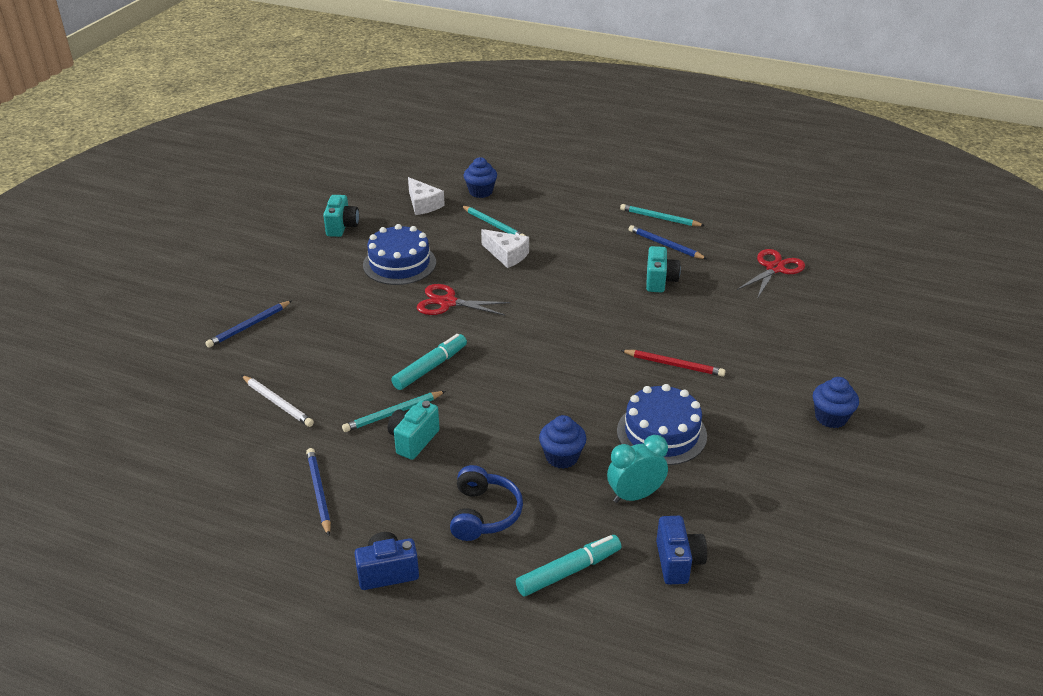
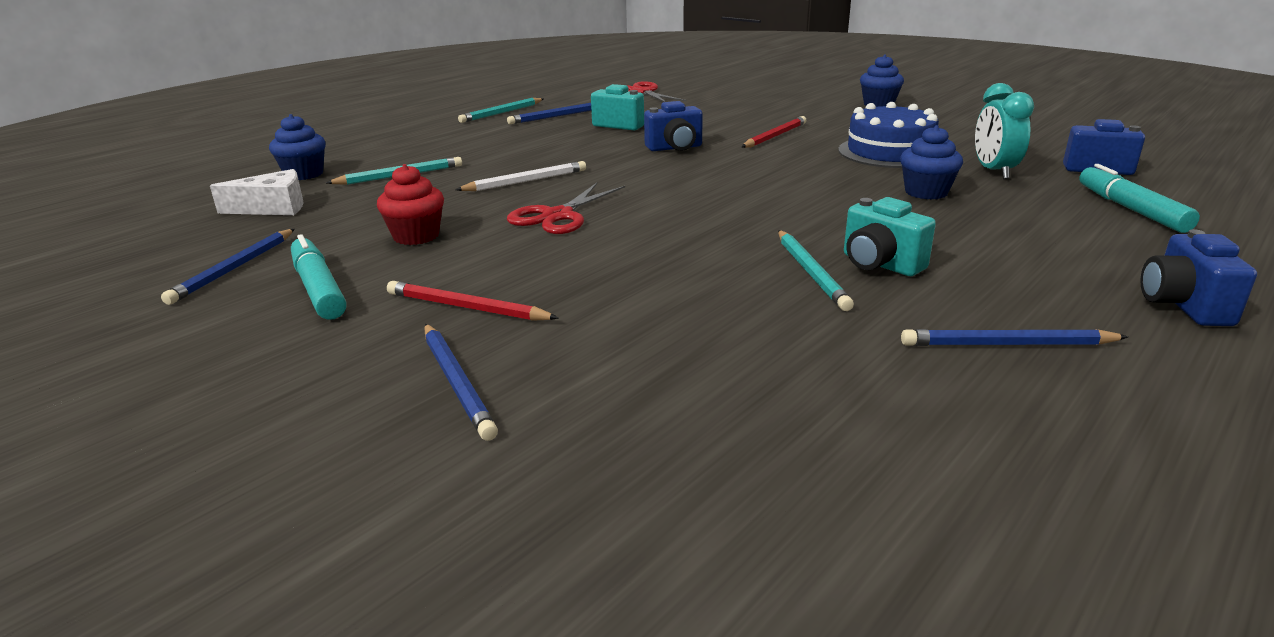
camera: 70 degrees left, 10 degrees down
white pencil [241,375,314,427] -> white pencil moved to [455,161,586,191]
turquoise camera [323,195,359,237] -> blue pencil [161,229,295,305]
blue cake [363,224,436,285] -> red cupcake [377,164,444,245]
turquoise marker [391,334,467,390] -> turquoise marker moved to [291,234,346,320]
blue headphones [450,465,523,541] -> none
white cheese [481,229,529,268] -> none
none -> red pencil [387,281,559,321]
none -> blue camera [644,101,703,151]

